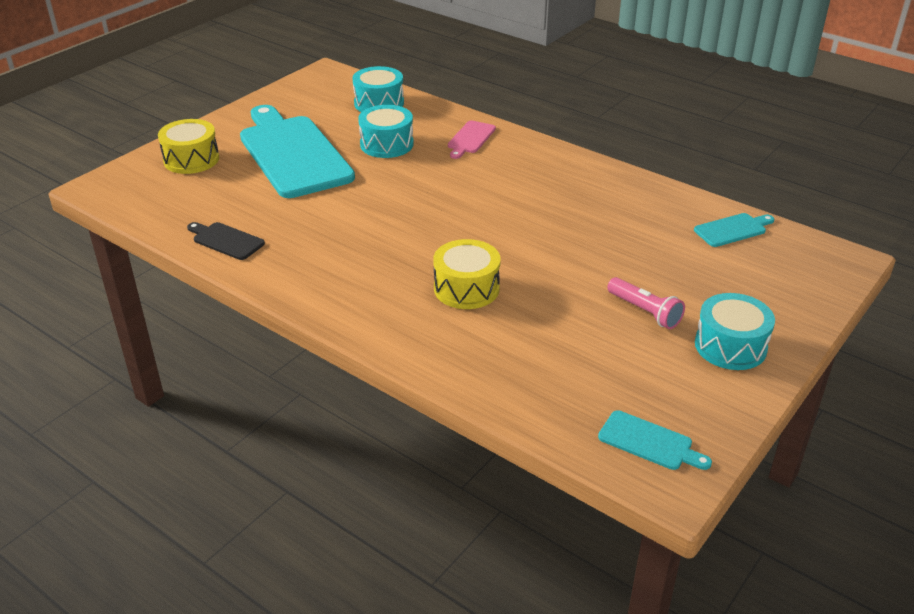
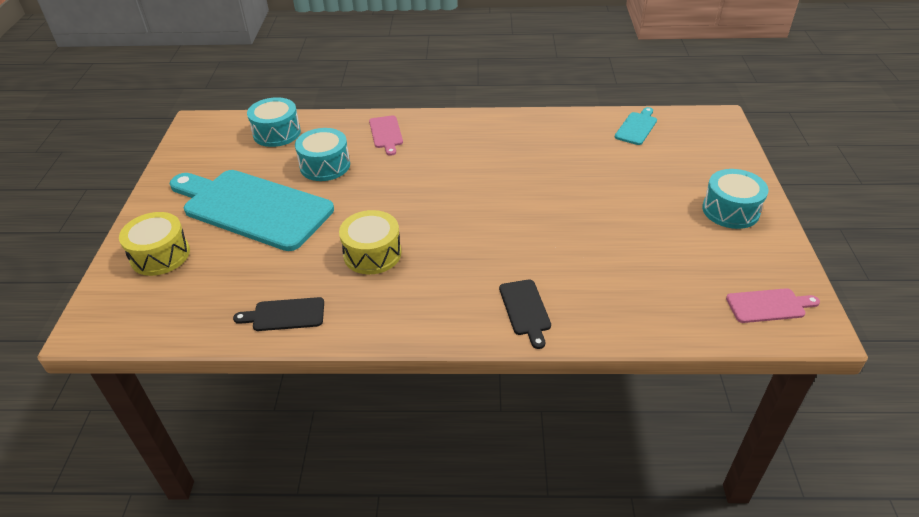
camera: 35 degrees left, 5 degrees up
yellow drum [433,239,501,309] -> yellow drum moved to [339,210,401,274]
turquoise cutting board [598,410,712,470] -> pink cutting board [726,288,820,323]
pink flashlight [607,277,685,329] -> none
none -> black cutting board [499,279,551,349]

